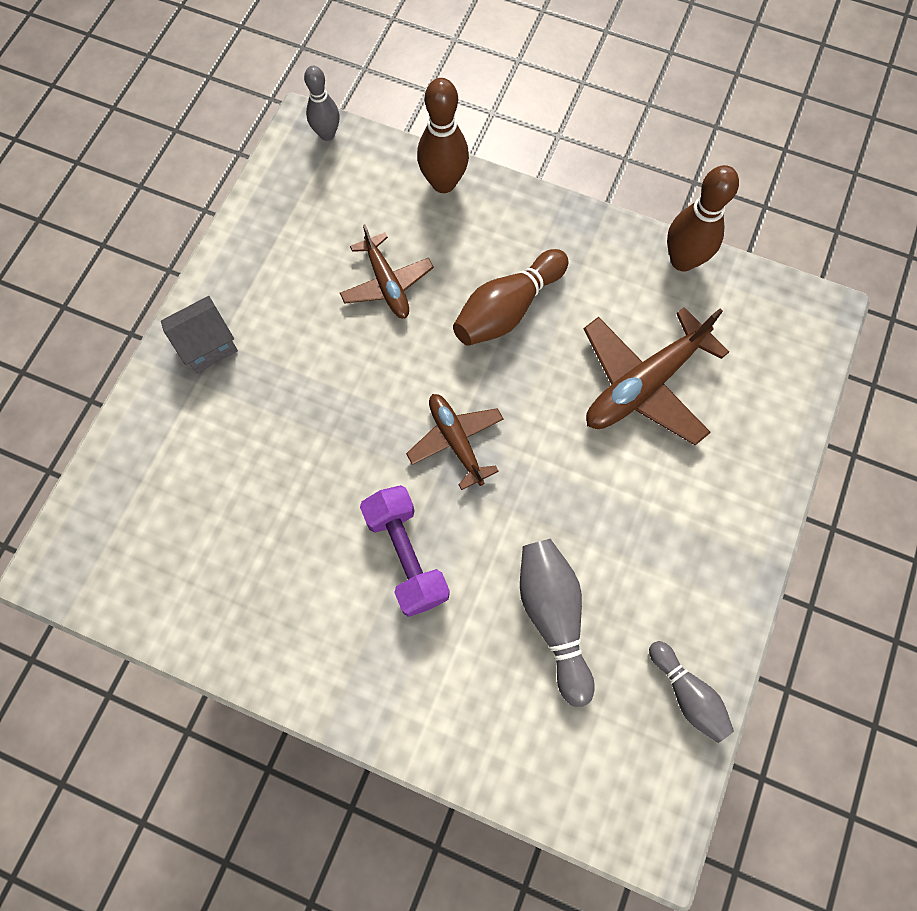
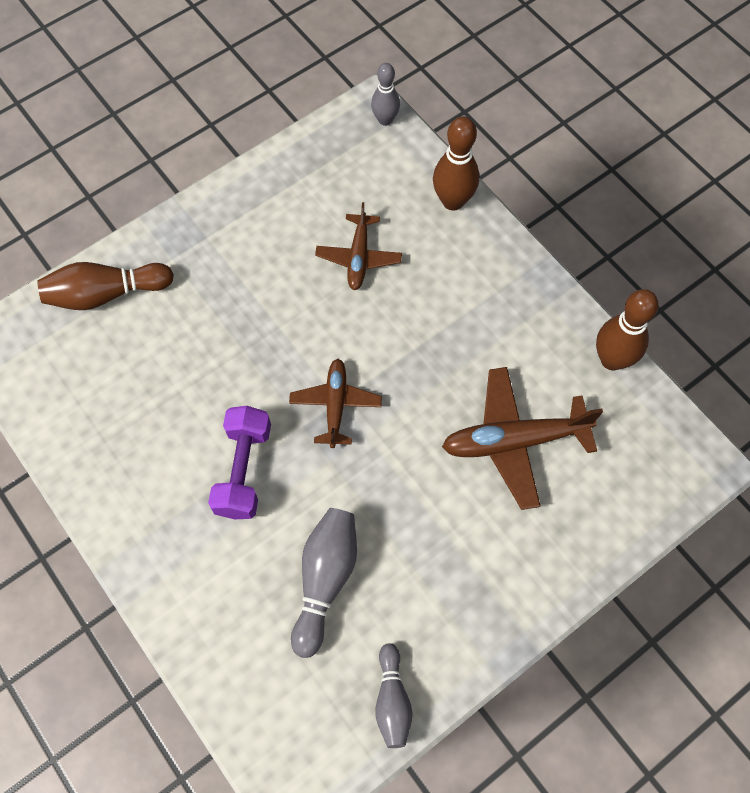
camera: 30 degrees right, 5 degrees down
grey house [161,296,238,373] -> none
brown bowling pin [453,249,568,346] -> brown bowling pin moved to [37,262,174,310]

